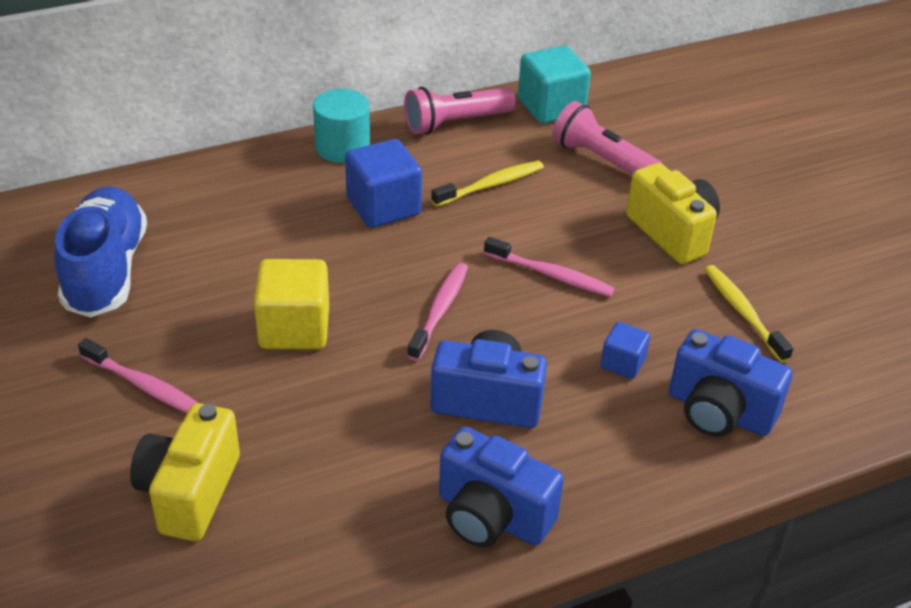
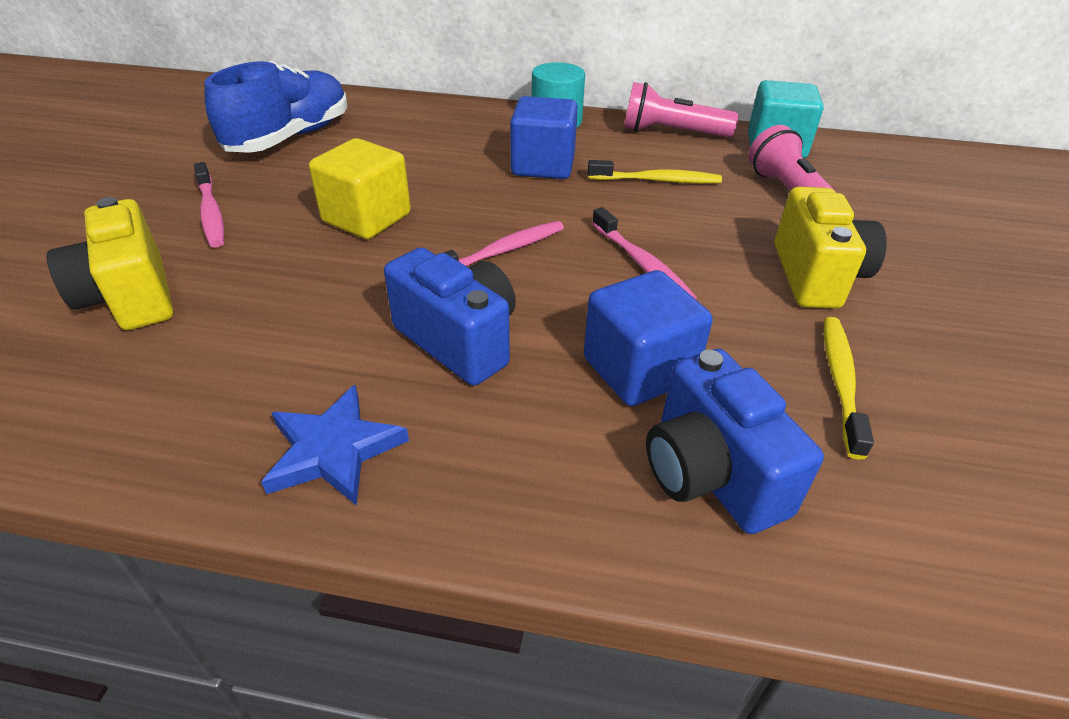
camera: 35 degrees right, 0 degrees up
yellow camera [130,403,240,541] -> yellow camera turned 75 degrees counterclockwise [47,197,173,330]
blue camera [439,426,564,547] -> blue star [261,385,409,506]
blue cube [601,322,650,379] -> blue cube [584,270,713,406], size x1.82

